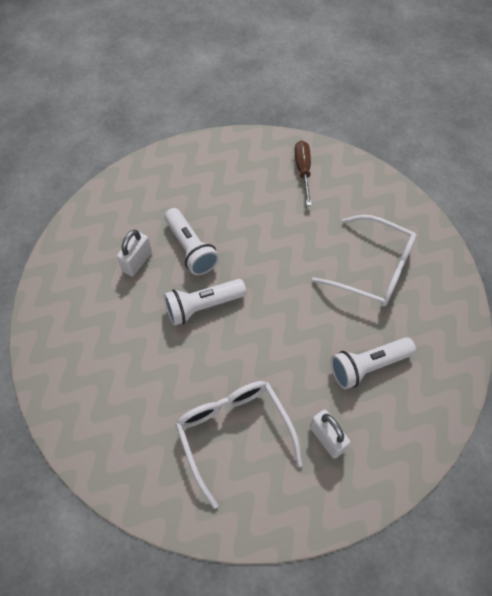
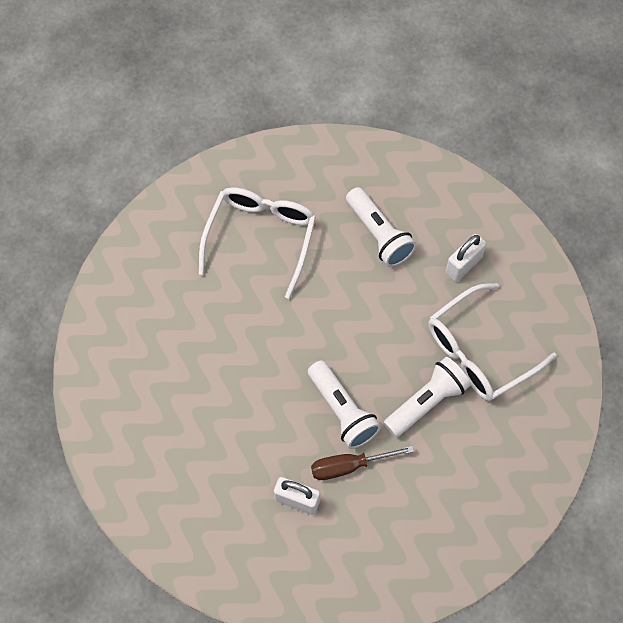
camera: 100 degrees left, 5 degrees up
white flashlight [164,208,219,275] -> white flashlight moved to [384,357,471,437]
brown screwdriver [294,140,312,206] -> brown screwdriver moved to [311,446,414,480]

